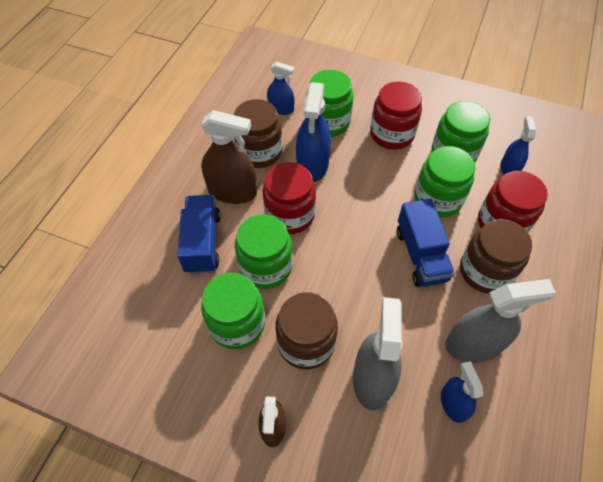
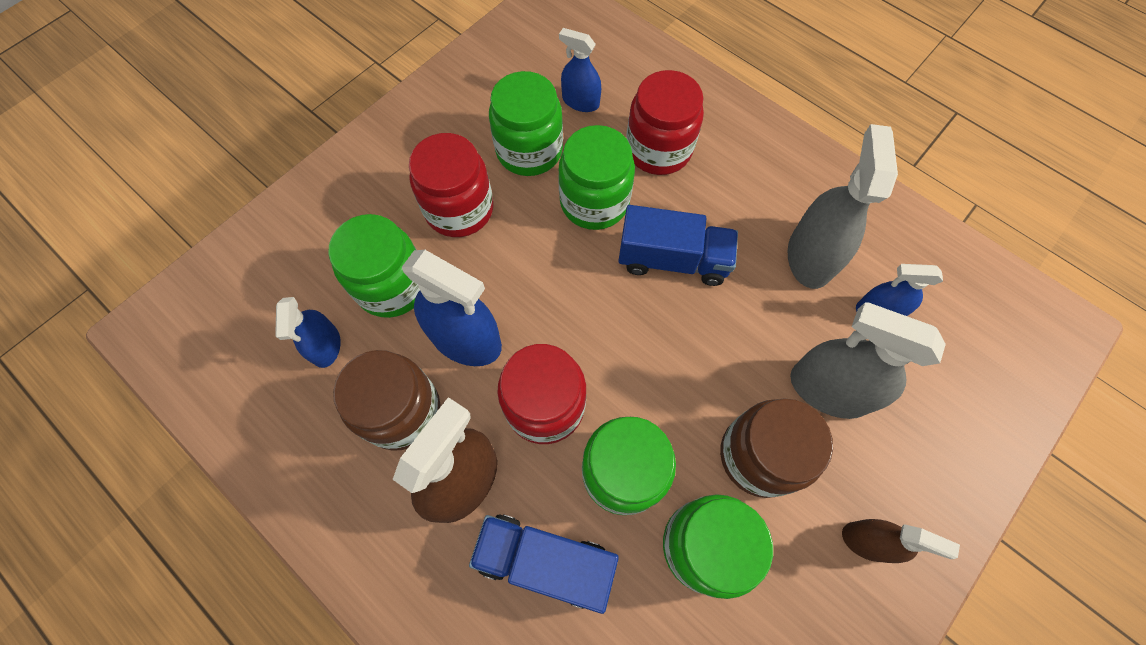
camera: 70 degrees left, 10 degrees up
blue spray bottle [267,62,295,115] -> blue spray bottle turned 135 degrees clockwise [275,297,341,368]
brown jar [460,219,532,293] -> none

